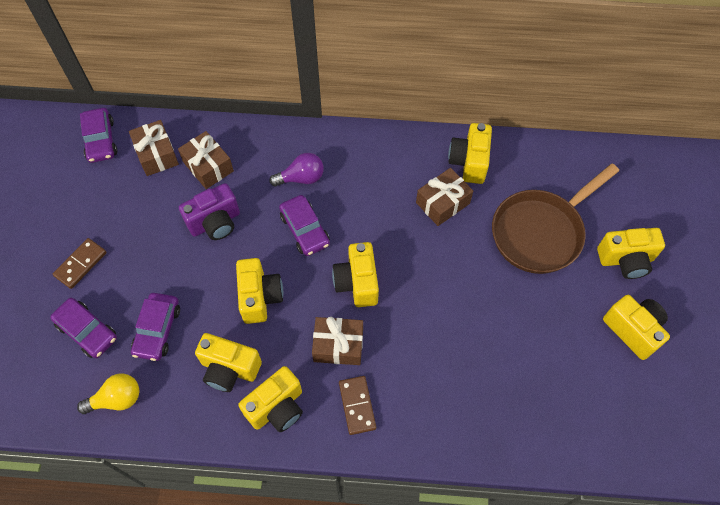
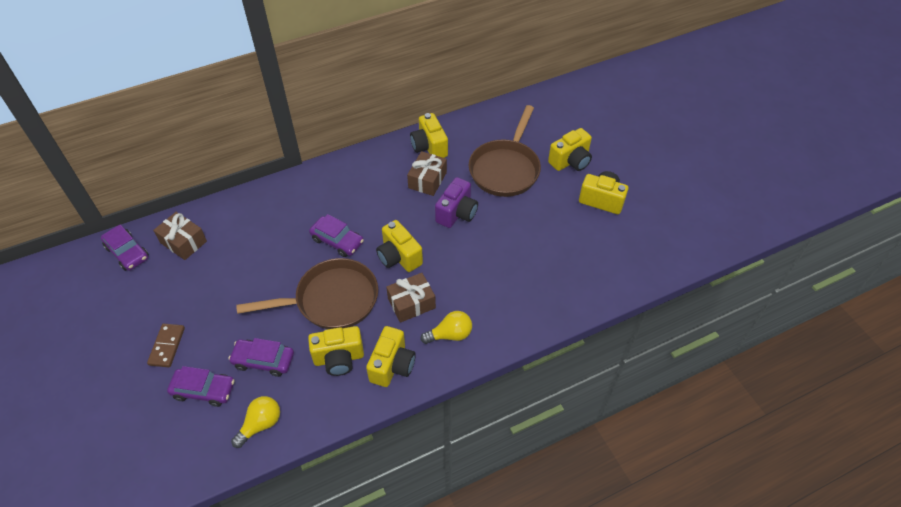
camera: 30 degrees left, 10 degrees down
purple car [131,293,180,361] -> purple car turned 120 degrees clockwise [228,338,294,377]
brown gift [178,131,234,189] -> none
purple camera [179,183,240,240] -> purple camera moved to [435,177,478,228]
yellow camera [236,258,283,324] -> brown pan [236,258,378,329]
purple light bulb [269,153,324,186] -> none
brown domino [339,376,376,435] -> yellow light bulb [421,311,472,344]

